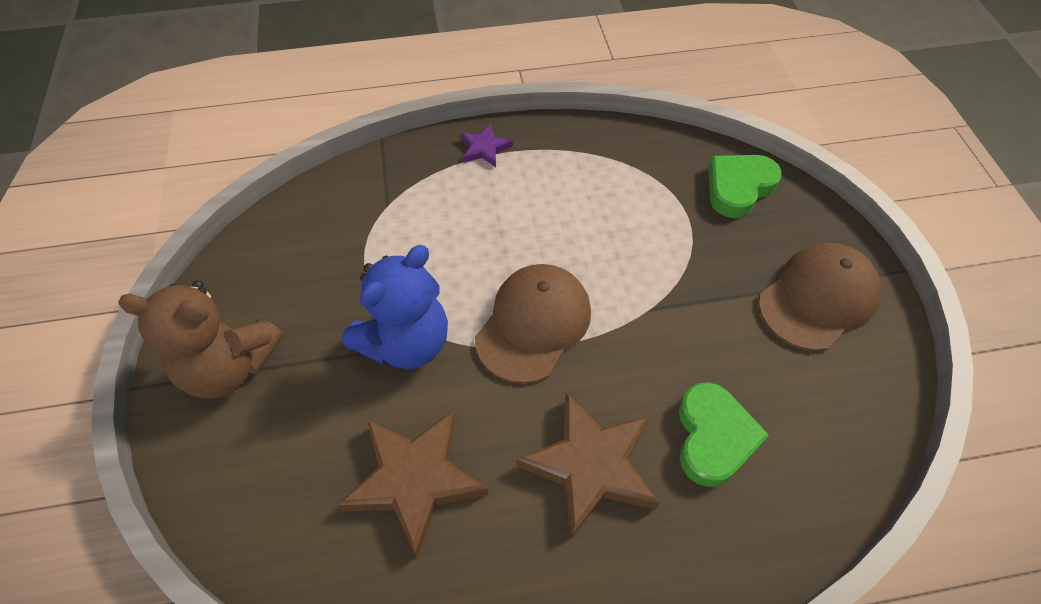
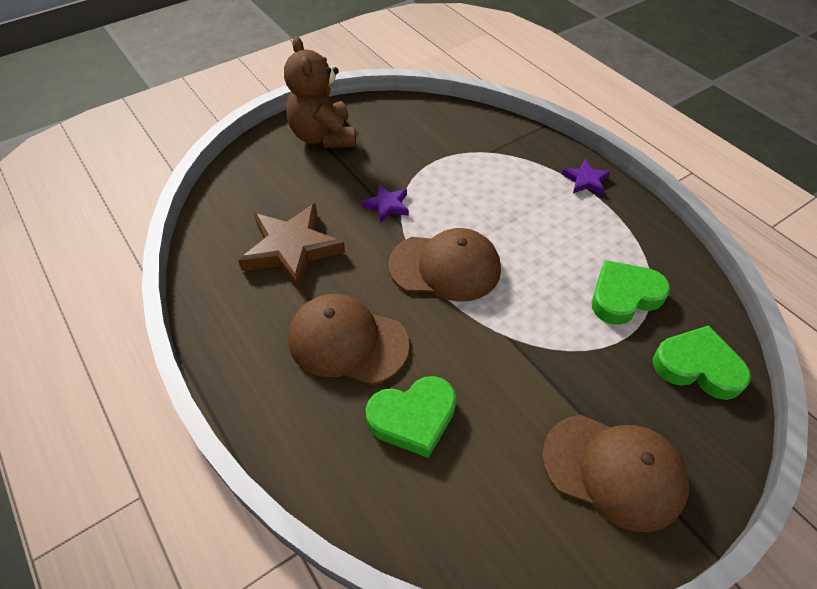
camera: 65 degrees right, 5 degrees down
blue teddy bear [342,245,448,369] -> purple star [361,184,409,223]
brown star [516,392,660,539] -> brown cap [288,294,409,385]
none -> green heart [592,260,670,325]

